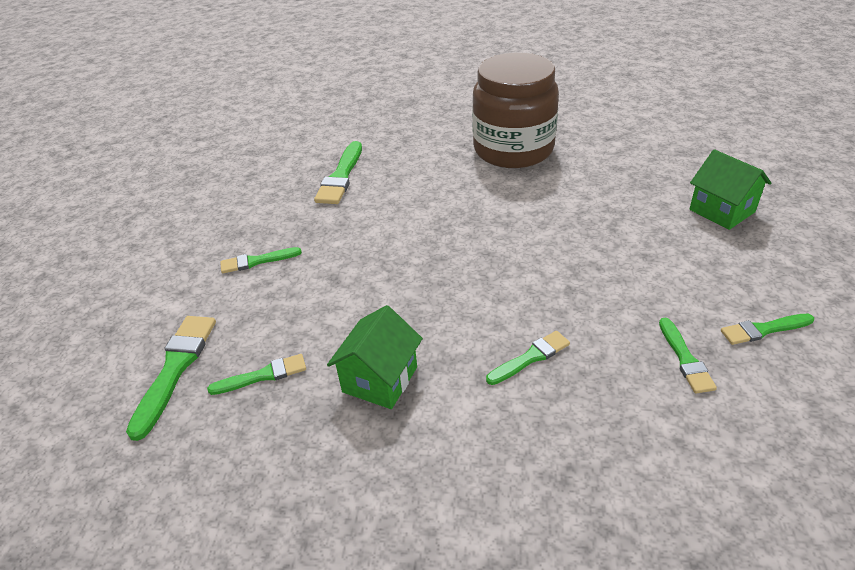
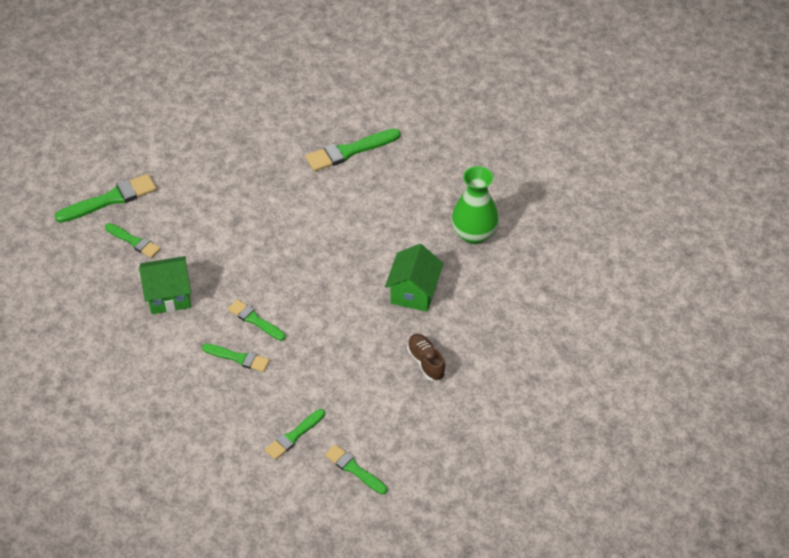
camera: 50 degrees right, 10 degrees up
green brush [220,247,302,274] -> green brush moved to [228,299,286,341]
brown jar [472,53,559,168] -> green vase [451,166,499,244]
green house [689,149,771,230] -> green house moved to [385,244,444,312]
none -> brown shoe [407,334,446,381]

